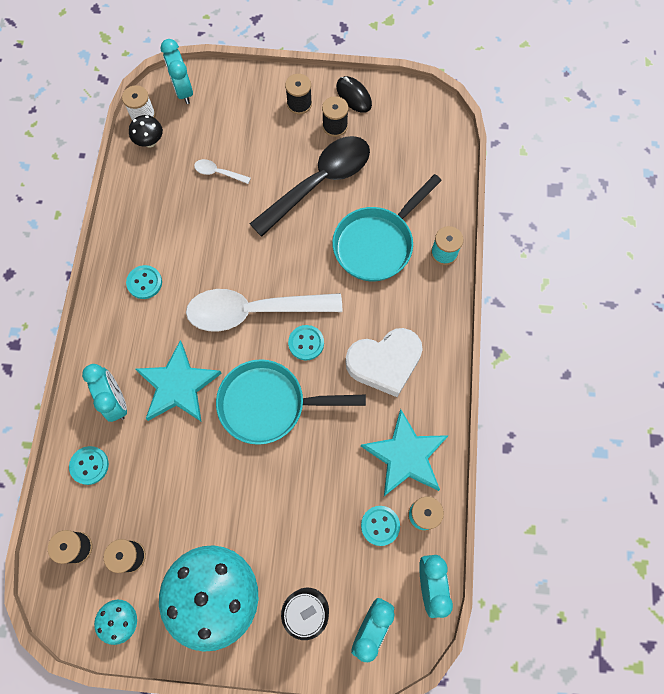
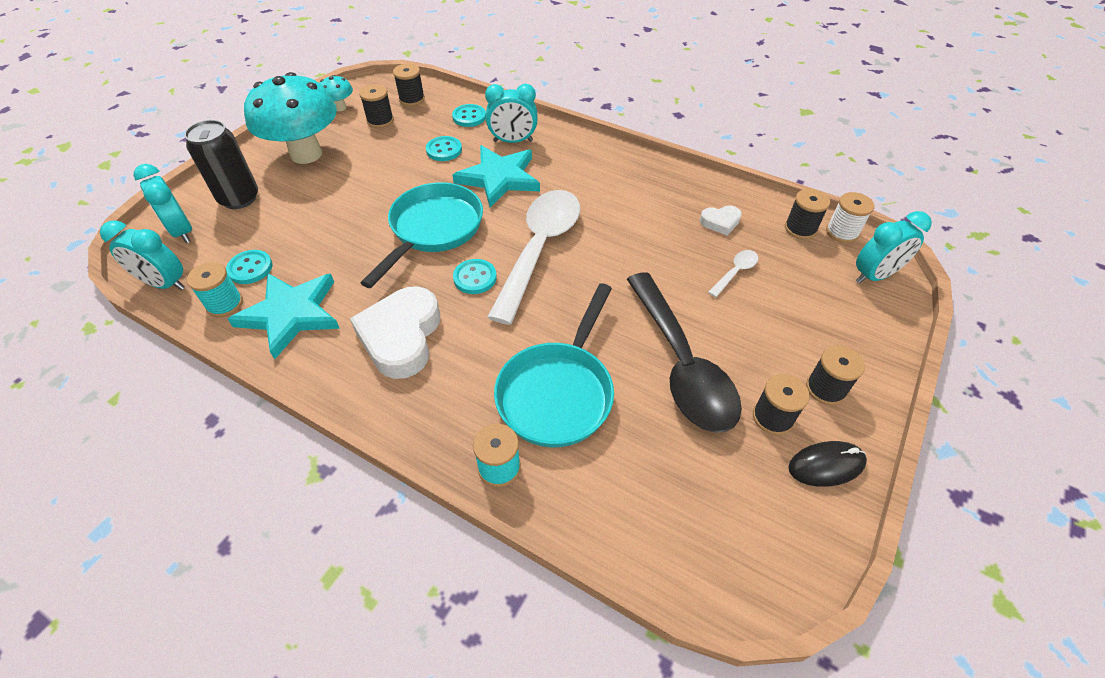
camera: 115 degrees right, 20 degrees down
turquoise button [126,265,162,299] -> turquoise button moved to [426,136,462,161]
black mushroom [129,115,163,148] -> black spool [785,189,830,239]
turquoise clock [160,39,193,104] -> turquoise clock turned 150 degrees clockwise [856,211,932,284]
turquoise pan [332,174,442,281] -> turquoise pan turned 135 degrees counterclockwise [494,283,614,448]
none -> white heart [700,205,742,235]

